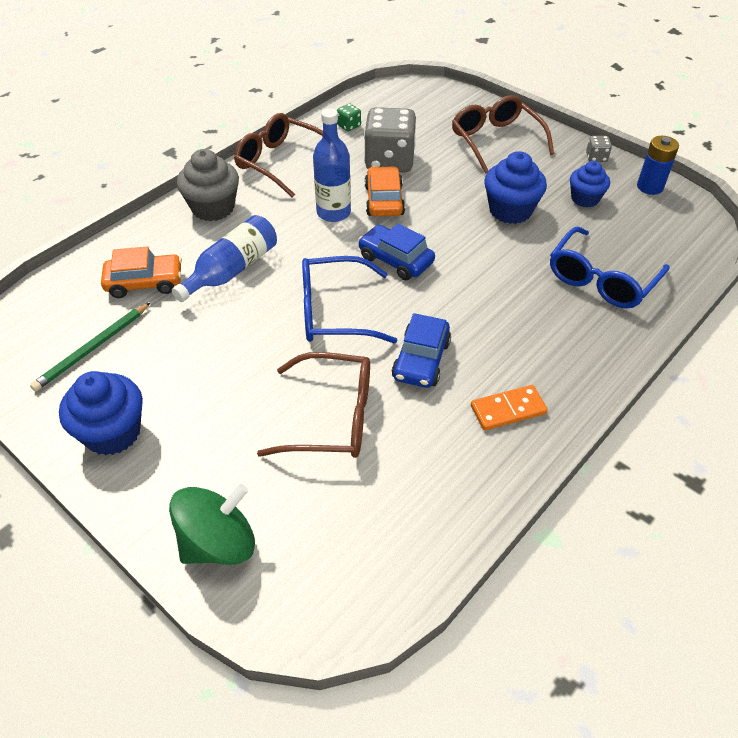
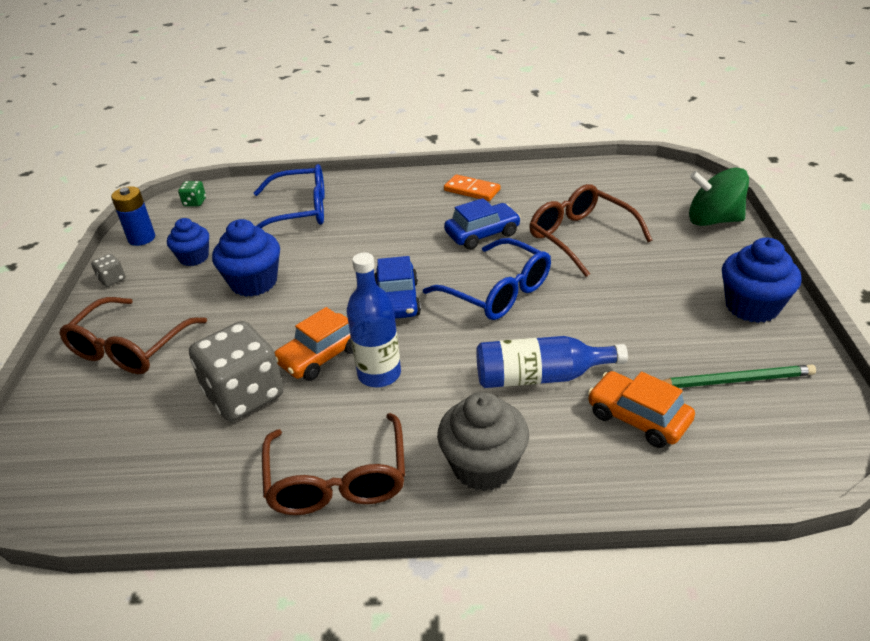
camera: 130 degrees left, 10 degrees down
green dice [337,103,361,131] -> green dice moved to [178,181,206,206]

